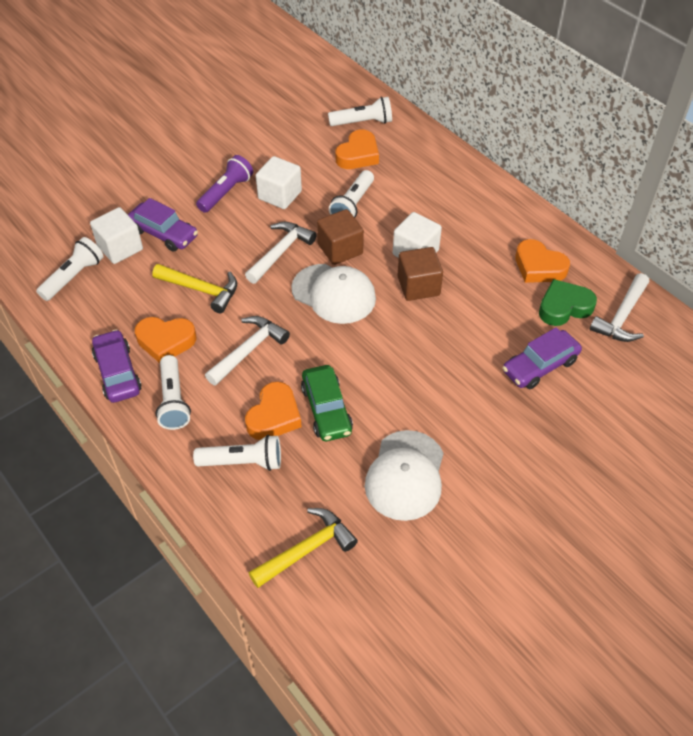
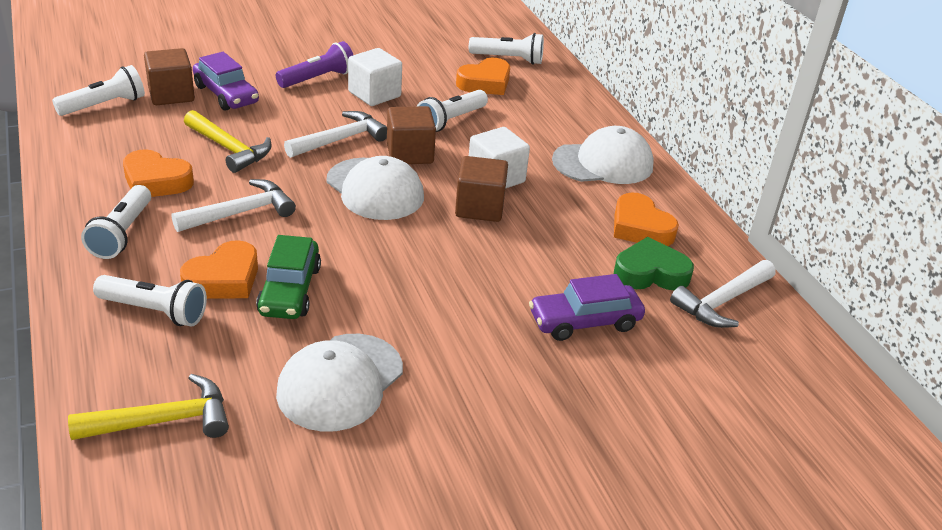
camera: 15 degrees right, 15 degrees down
white cube [90,207,143,264] -> brown cube [144,48,195,105]
purple car [92,329,142,403] -> none
none -> white cap [552,126,654,184]

